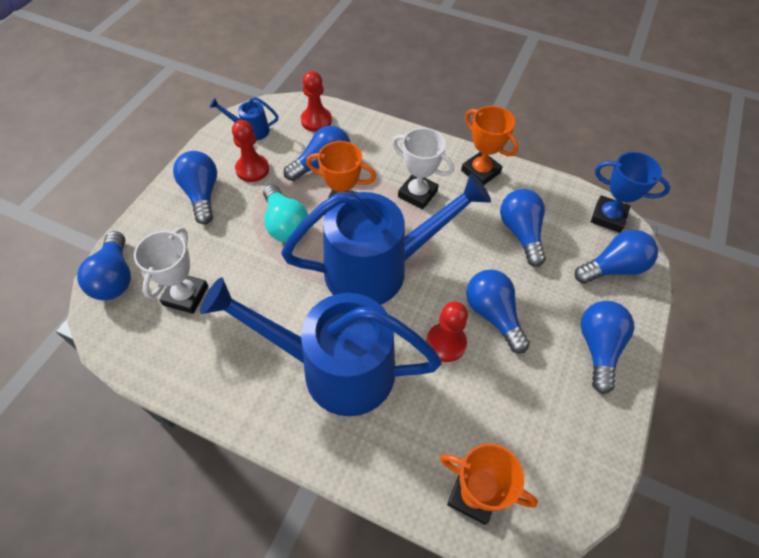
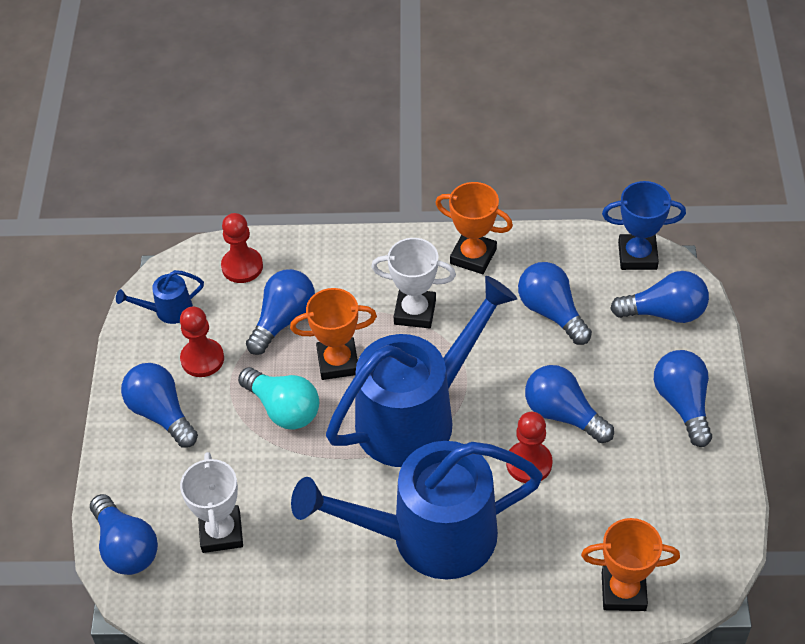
camera: 20 degrees left, 5 degrees down
blue light bulb [574,230,658,284] -> blue light bulb turned 45 degrees clockwise [610,271,709,323]

